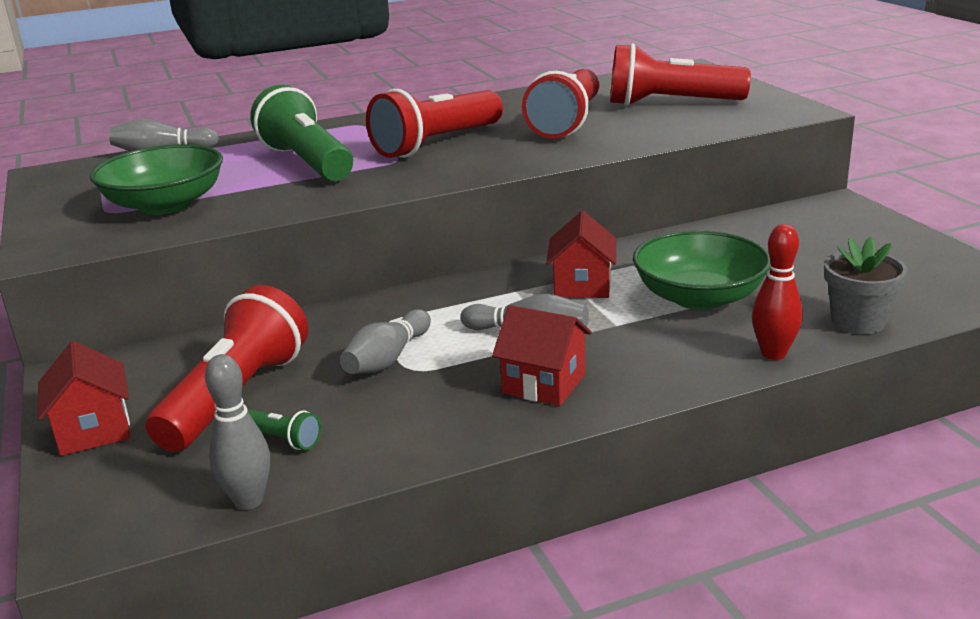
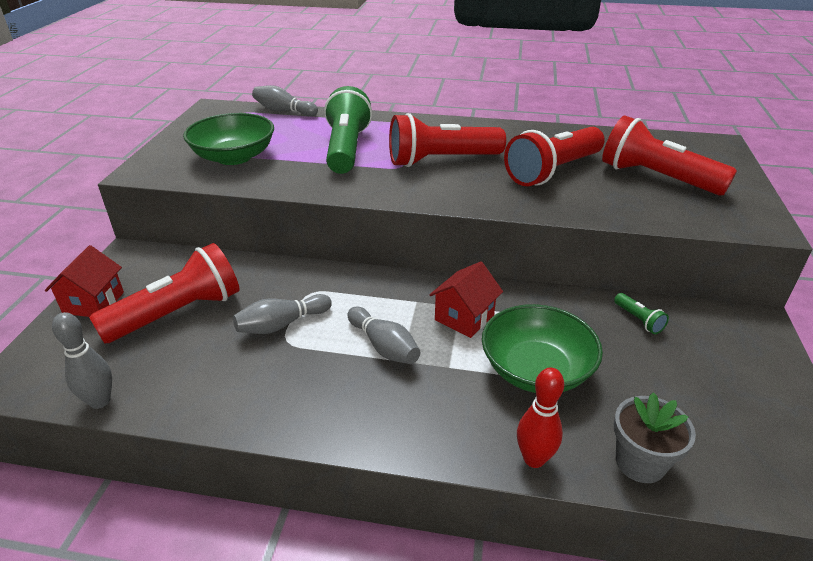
camera: 30 degrees right, 10 degrees up
green flashlight [247,409,321,450] -> green flashlight moved to [614,293,669,334]
red house [492,305,592,406] -> none

